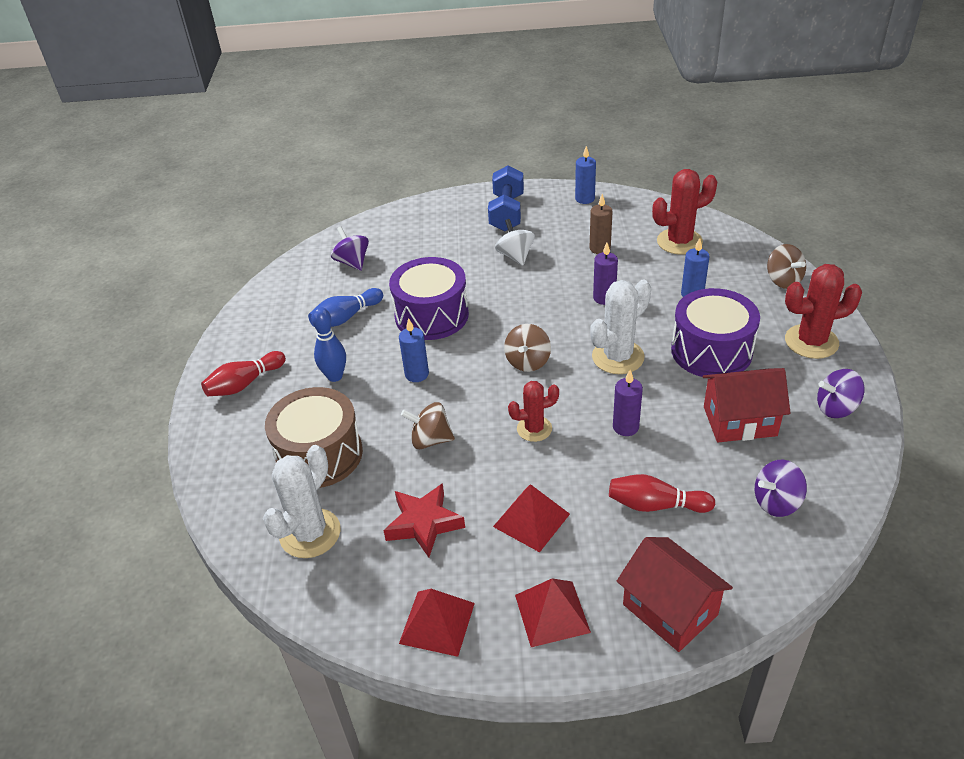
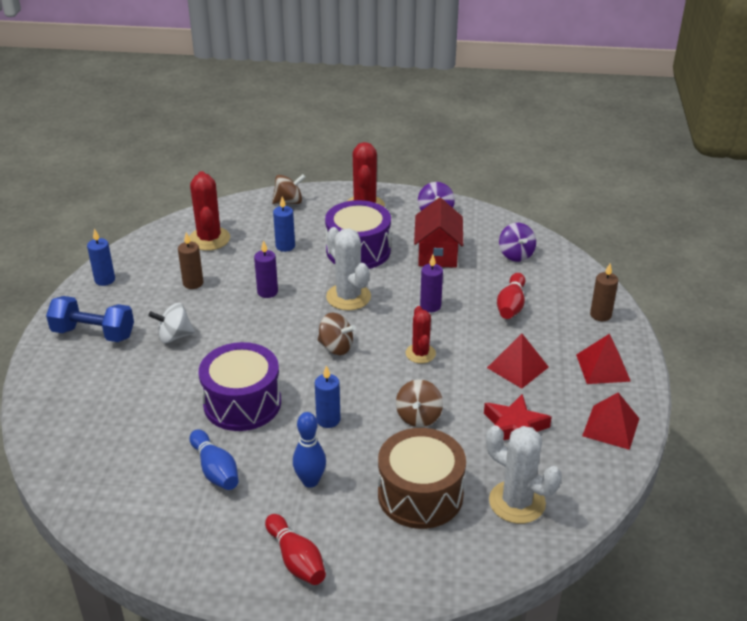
camera: 85 degrees left, 5 degrees down
purple spinning top [331,227,369,271] -> none
red house [617,537,733,652] -> brown candle [590,264,618,321]

